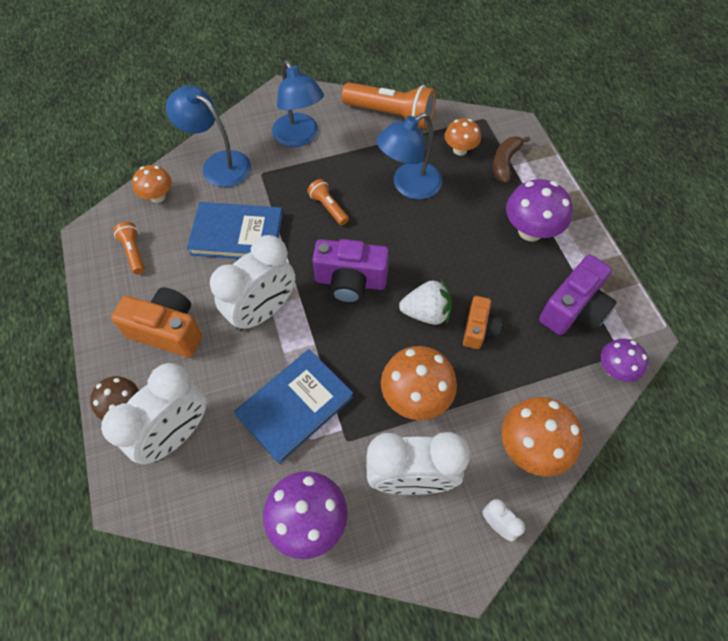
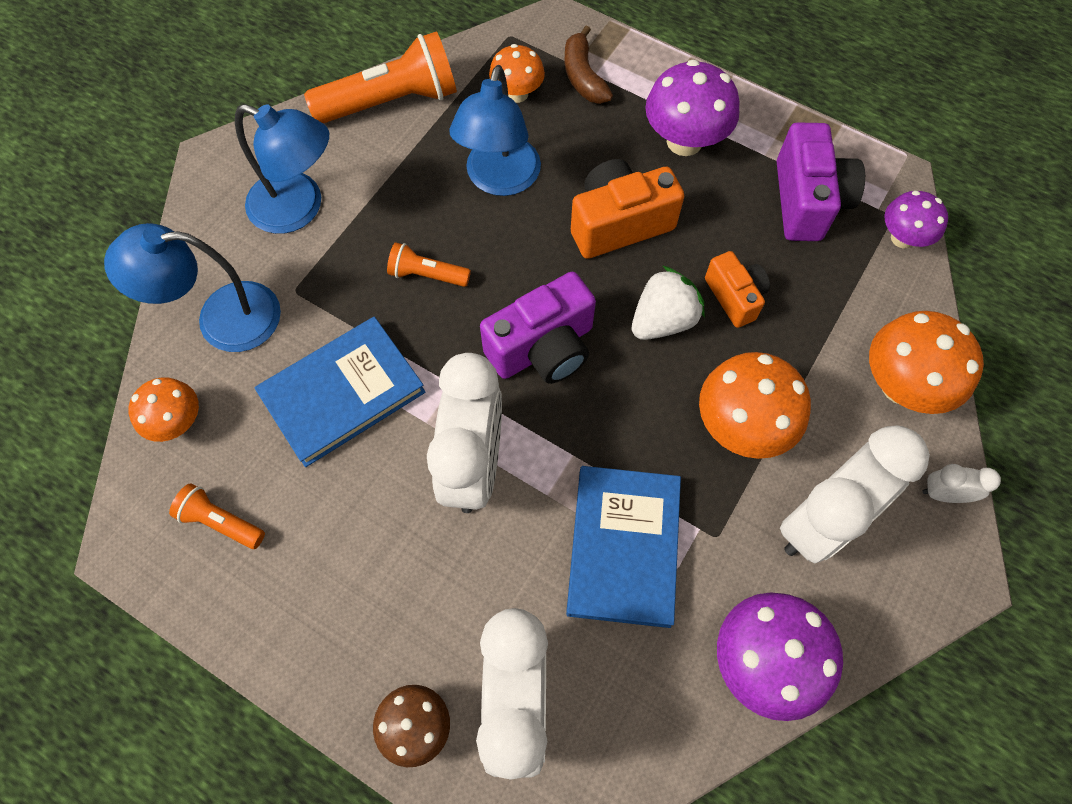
camera: 40 degrees left, 5 degrees up
orange camera [111,287,202,358] -> orange camera moved to [571,159,684,259]

